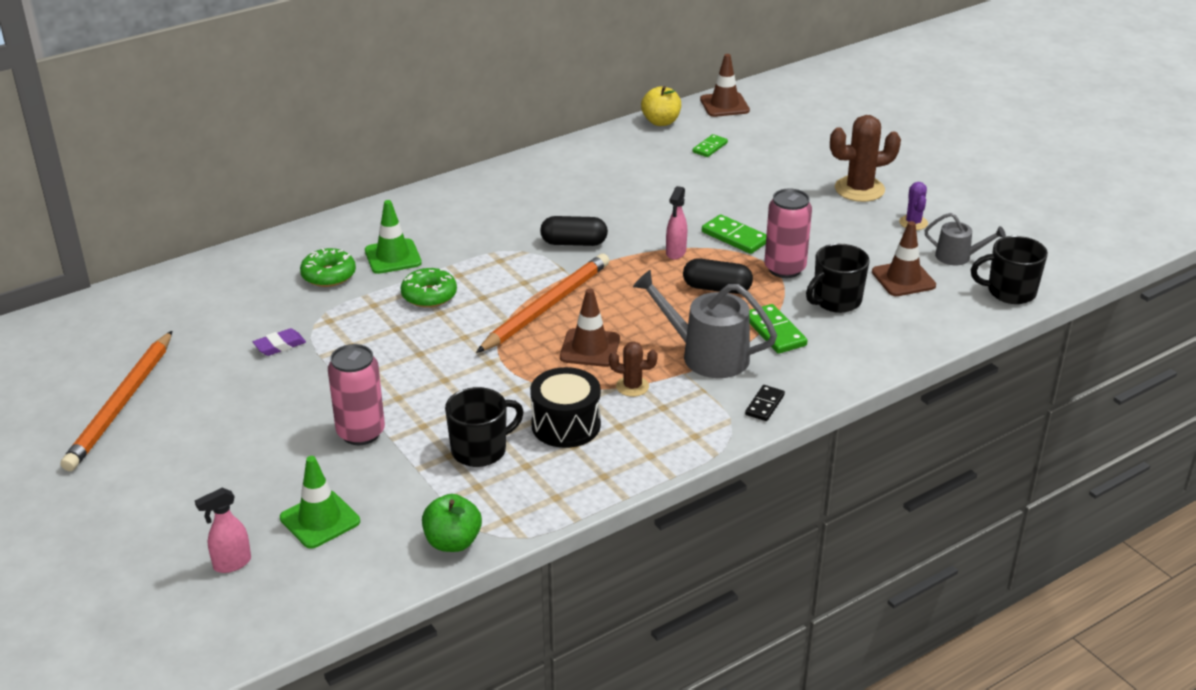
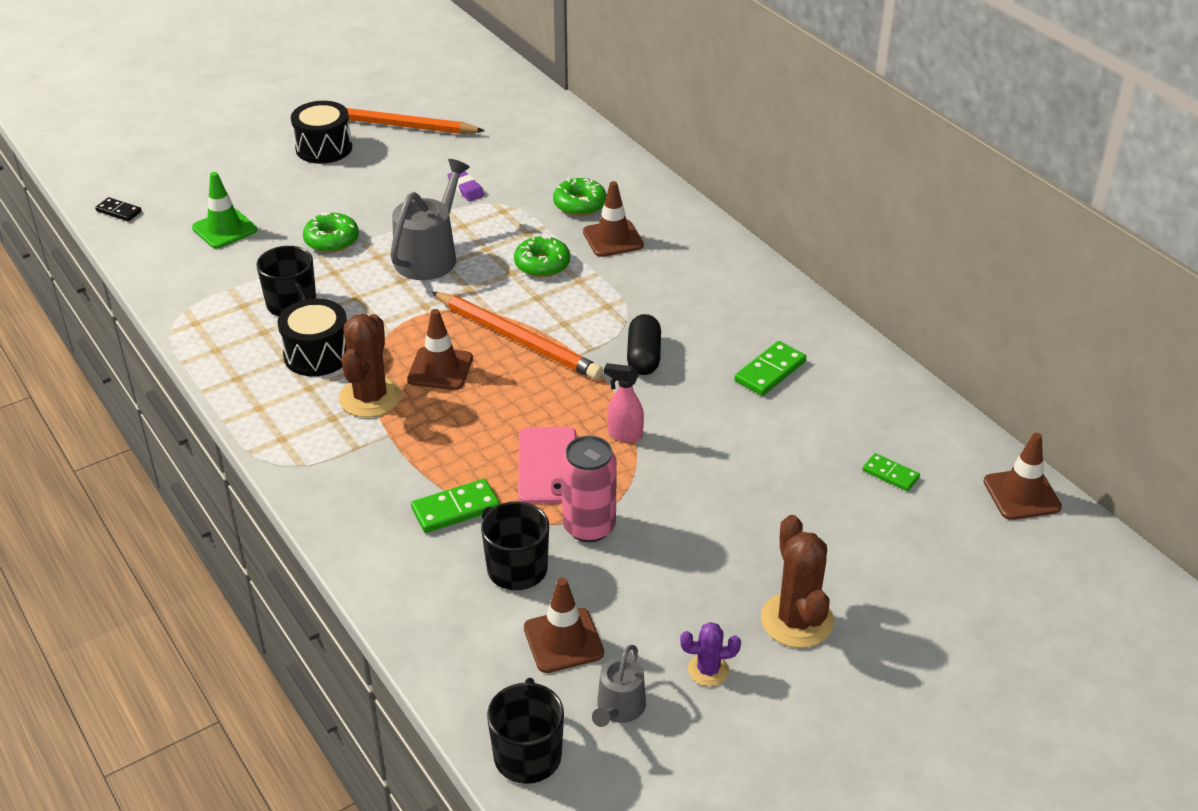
camera: 90 degrees right, 5 degrees up
pink spray bottle [195,488,251,573] -> none
pink can [328,344,385,445] -> green donut [303,213,359,253]
green traffic cone [365,200,422,274] -> brown traffic cone [583,181,644,257]
green apple [422,494,482,552] -> none
brown cactus [609,342,658,397] -> brown cactus [339,314,402,418], size x1.82
grey watering can [633,270,777,378] -> grey watering can moved to [390,159,470,280]
yellow apple [641,86,681,126] -> none
black capsule [683,258,753,294] -> pink phone [518,427,576,504]
green domino [702,214,766,254] -> green domino moved to [734,341,806,396]
black domino [745,385,785,421] -> black domino moved to [95,197,142,221]
none -> black drum [291,101,352,164]

